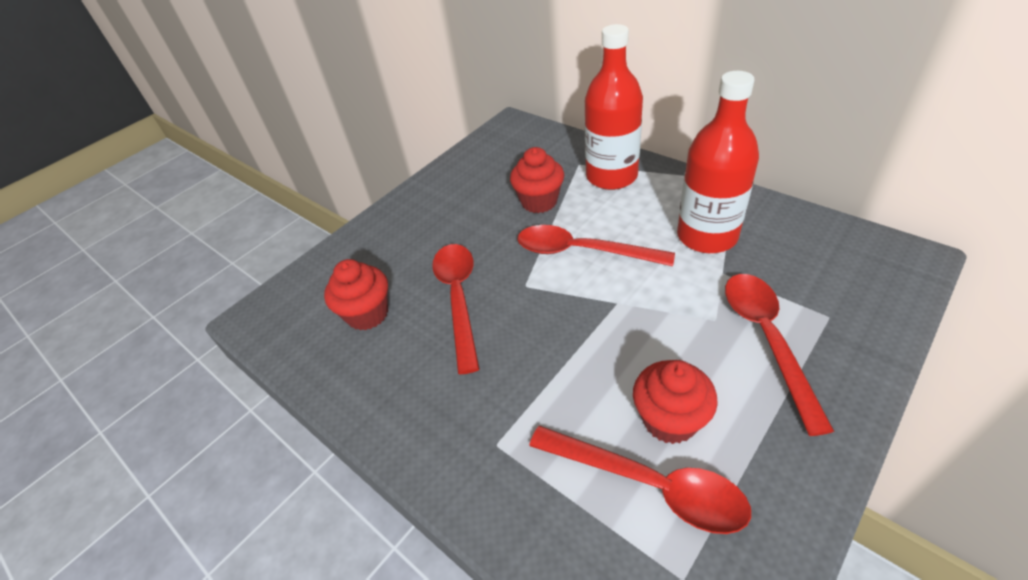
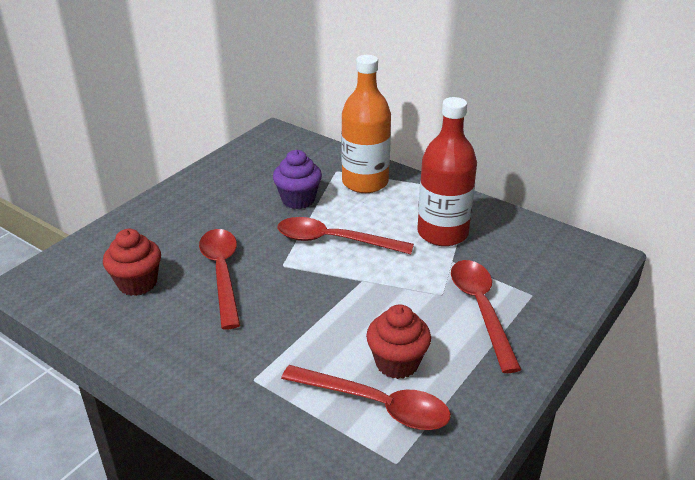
camera: 10 degrees left, 10 degrees down
red cupcake [510,147,564,213] -> purple cupcake [273,150,322,209]
red bottle [585,24,643,190] -> orange bottle [341,55,391,193]

